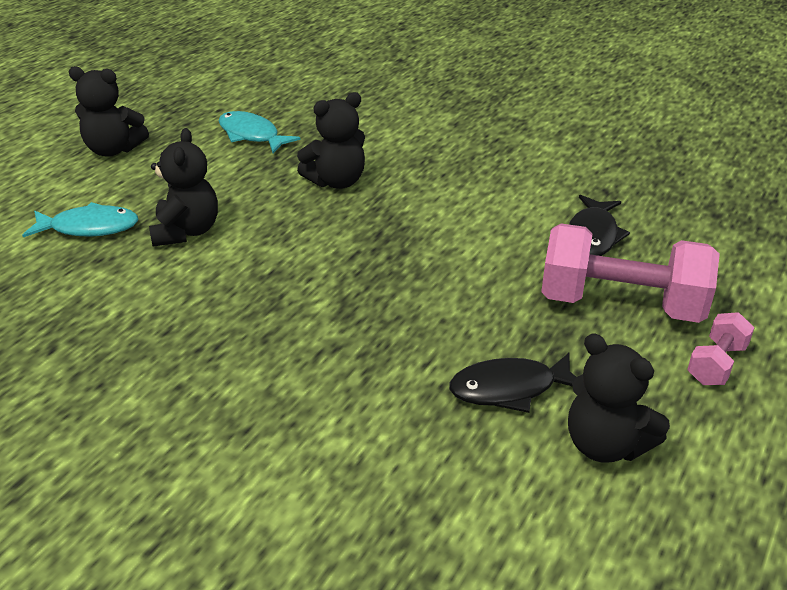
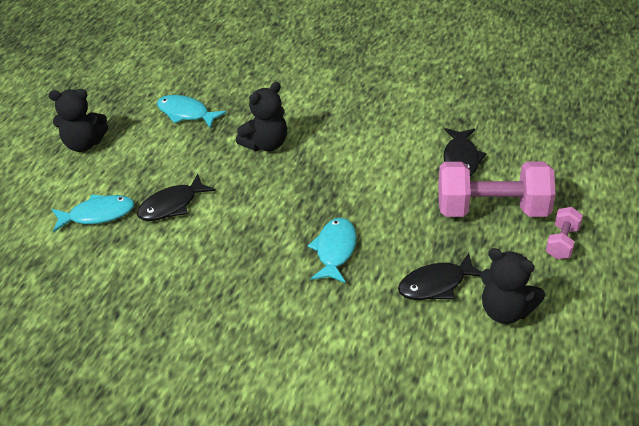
camera: 10 degrees left, 5 degrees up
black teddy bear [149,128,218,247] -> black fish [137,174,216,221]
none -> turquoise fish [308,218,357,283]

